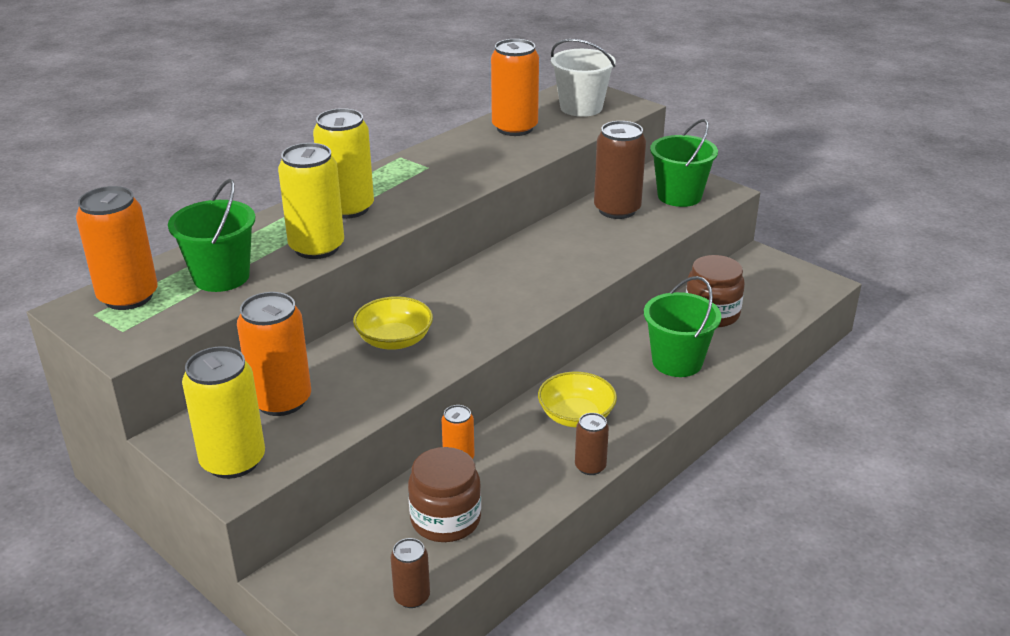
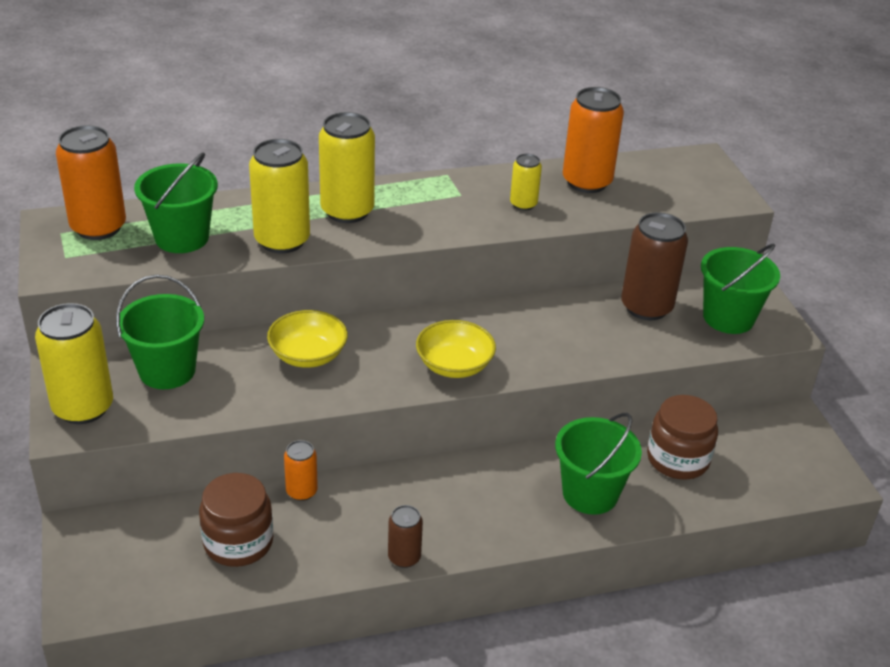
camera: 30 degrees right, 5 degrees up
orange can [237,292,311,416] -> green bucket [116,275,204,389]
brown can [390,538,430,608] -> none
yellow bowl [538,372,617,427] -> yellow bowl moved to [416,320,496,378]
white bucket [551,39,616,117] -> none
none -> yellow can [510,154,542,211]

